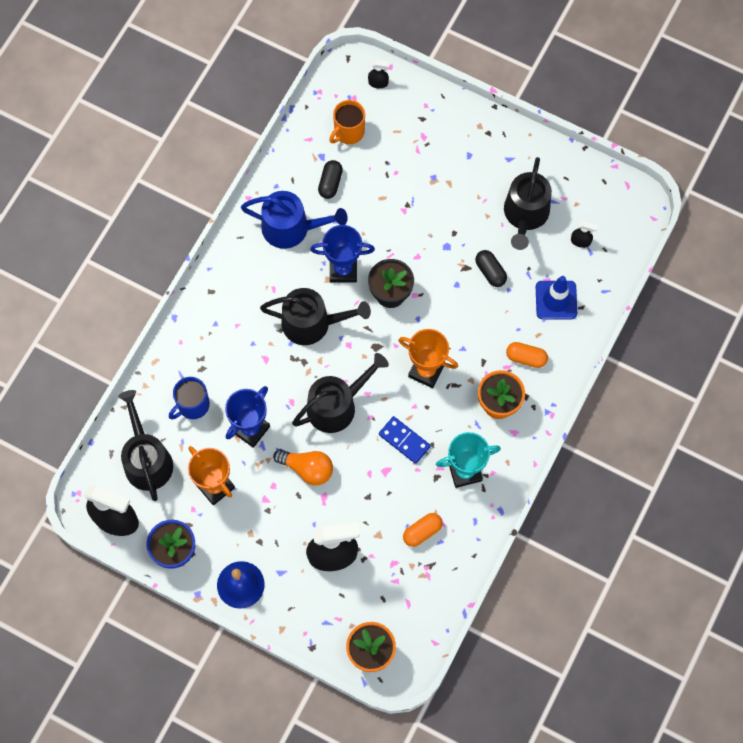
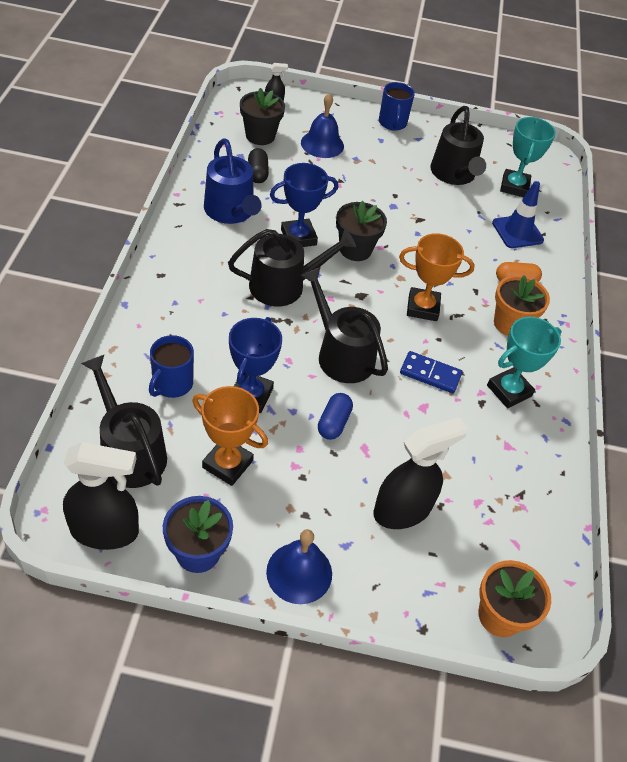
camera: 25 degrees left, 20 degrees down
blue watering can [241,191,348,249] -> blue watering can turned 75 degrees clockwise [204,138,262,224]
orange light bulb [273,449,333,485] -> blue capsule [318,393,353,440]
black watering can [292,353,389,433] -> black watering can turned 75 degrees counterclockwise [301,267,388,383]
orange mug [329,100,365,144] -> black flower pot [240,88,285,145]
orange capsule [403,513,443,547] -> none
black capsule [475,250,507,287] -> none
black spray bottle [571,221,598,248] -> turquoise trophy [500,117,556,197]
none -> blue bell [301,93,344,158]
none -> blue mug [379,82,415,131]

